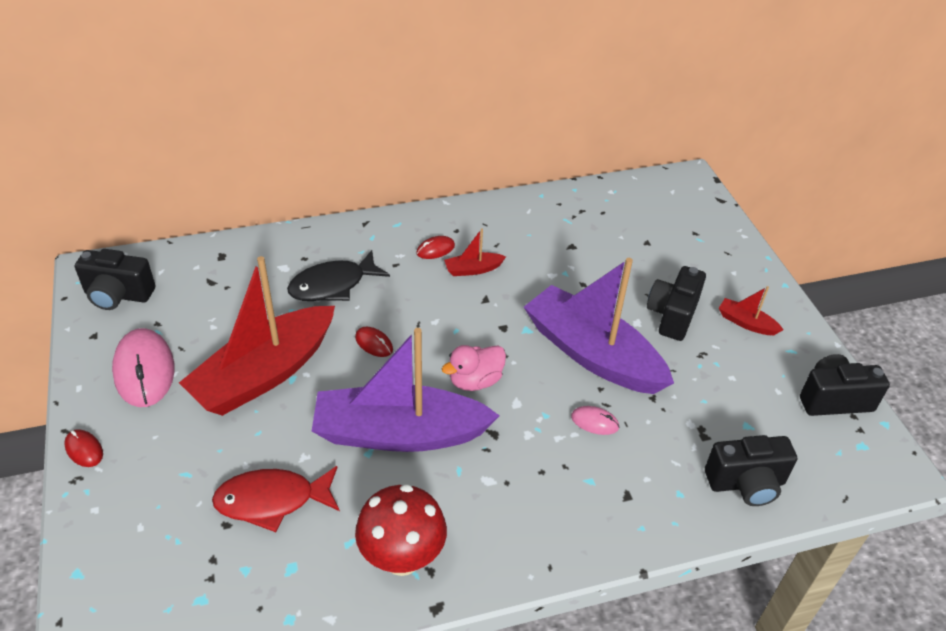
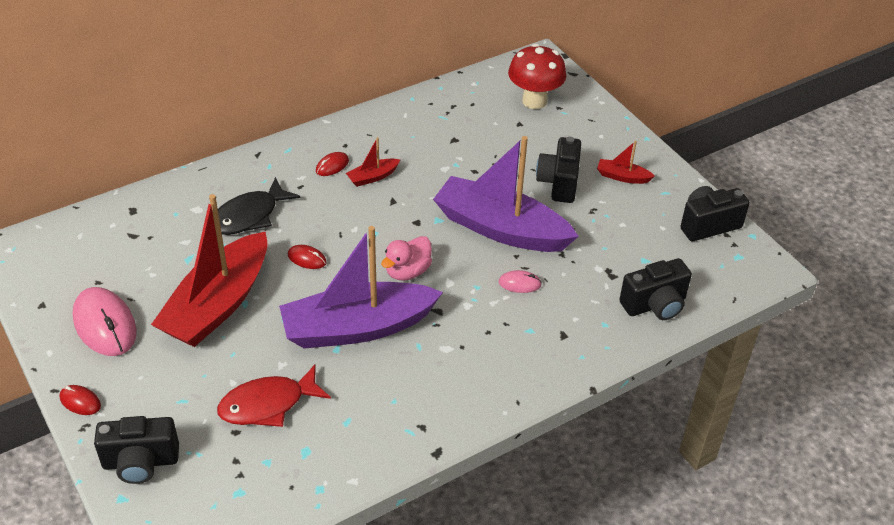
camera: 15 degrees left, 0 degrees up
black camera [75,249,155,310] -> black camera moved to [94,416,179,484]
red mushroom [355,484,447,576] -> red mushroom moved to [508,44,567,109]

